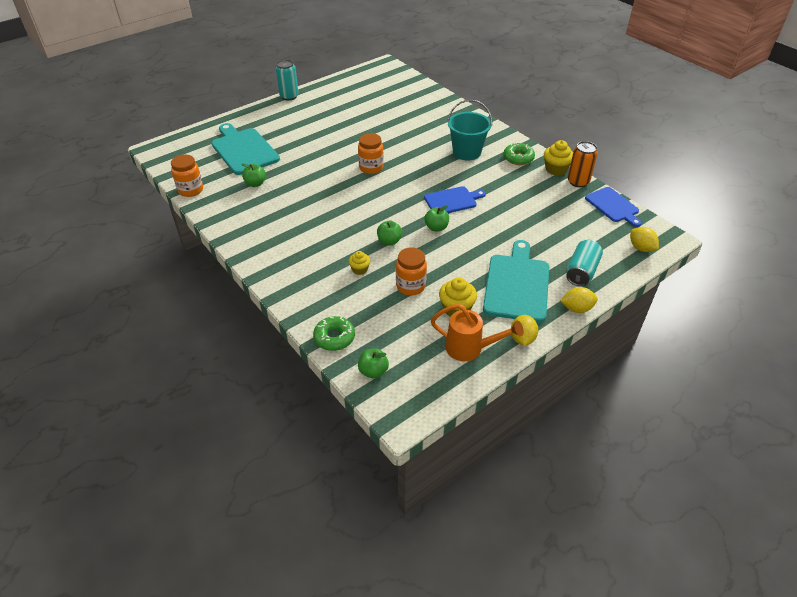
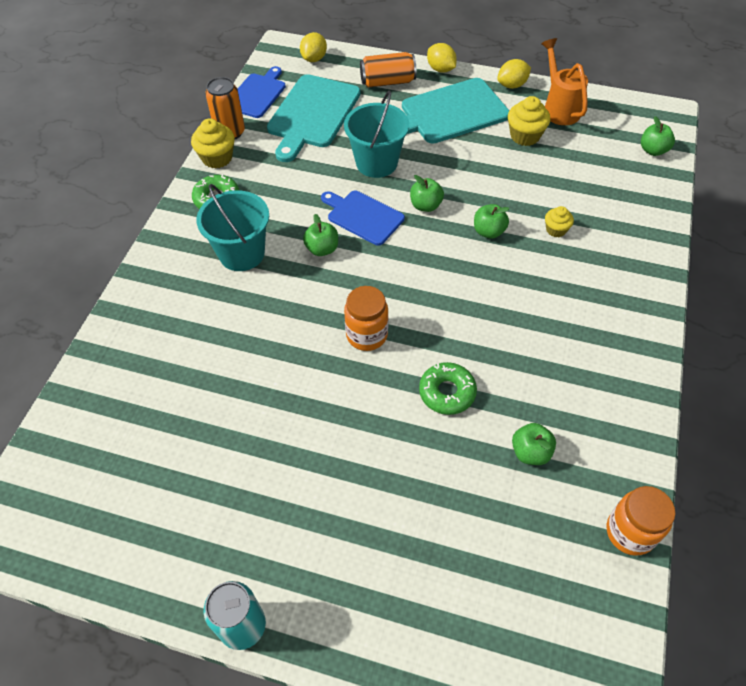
camera: 125 degrees left, 10 degrees up
turquoise cutting board [212,123,280,175] -> turquoise cutting board moved to [267,74,361,162]
green donut [313,316,355,351] -> green donut moved to [419,362,477,415]
orange jar [396,247,427,296] -> none
turquoise can [566,240,603,286] -> orange can [360,52,417,87]
none -> green apple [303,214,338,256]
none -> turquoise bucket [344,91,409,178]

